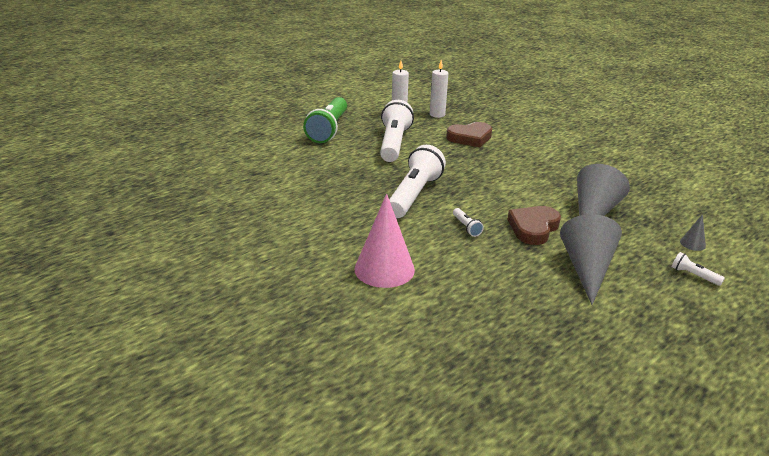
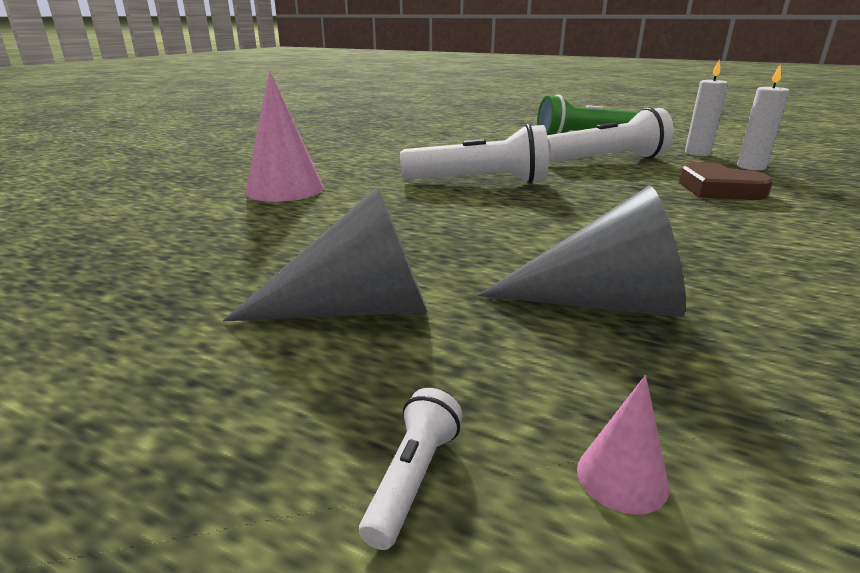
camera: 70 degrees right, 5 degrees down
white flashlight [453,208,484,237] -> none
brown heart [507,206,561,245] -> none
grey cone [680,214,706,251] -> pink cone [577,375,669,515]

